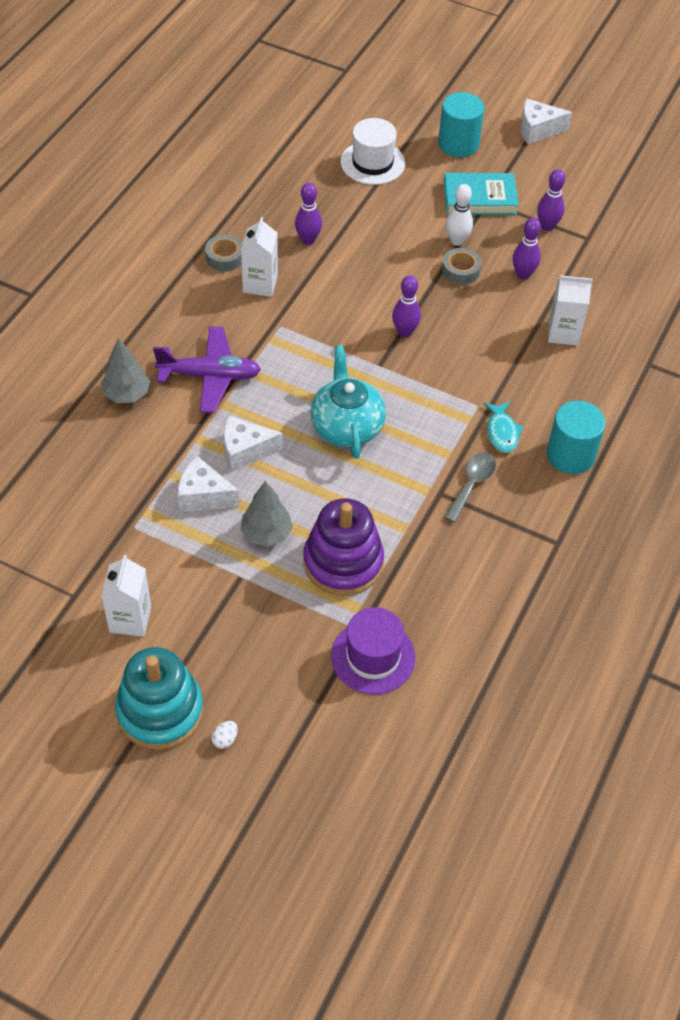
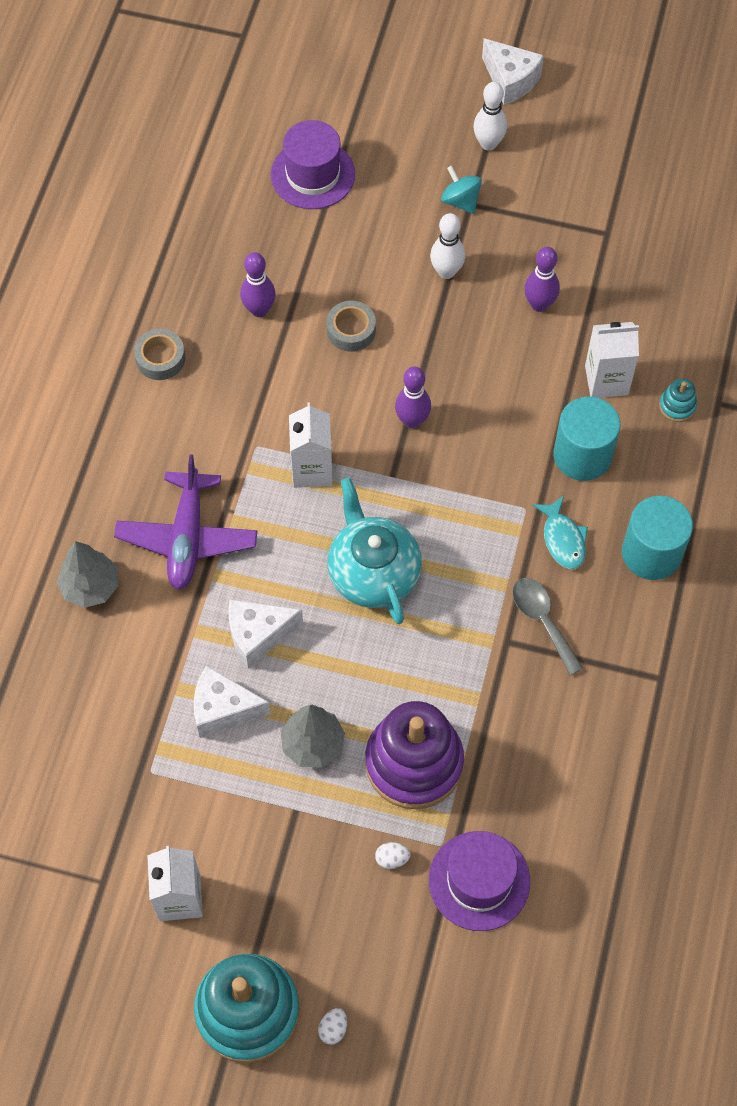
camera: 10 degrees left, 10 degrees up
purple plane [153,326,261,413] -> purple plane turned 105 degrees clockwise [114,454,258,590]
white carton [241,217,278,297] -> white carton moved to [289,402,333,488]
white hat [340,118,405,185] -> purple hat [271,120,355,209]
turquoise cylinder [438,92,484,157] -> turquoise cylinder moved to [554,397,620,481]
grey tape [442,248,481,285] -> grey tape moved to [326,301,376,352]
turquoise book [444,173,519,215] -> turquoise spinning top [441,166,482,214]
grey spoon [444,452,496,523] -> grey spoon turned 45 degrees counterclockwise [512,578,583,675]
white cheese [521,99,572,144] -> white cheese turned 120 degrees counterclockwise [482,38,544,105]
purple bowling pin [537,169,565,231] -> none
none -> white egg [375,842,411,869]
none -> white bowling pin [473,82,507,150]
none -> turquoise stacking toy [659,378,697,422]

